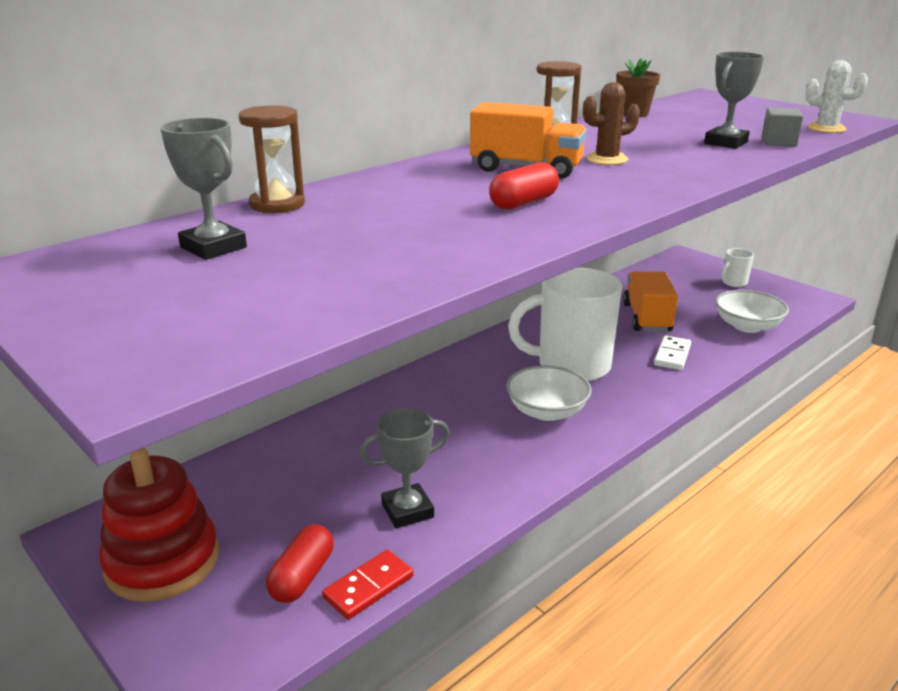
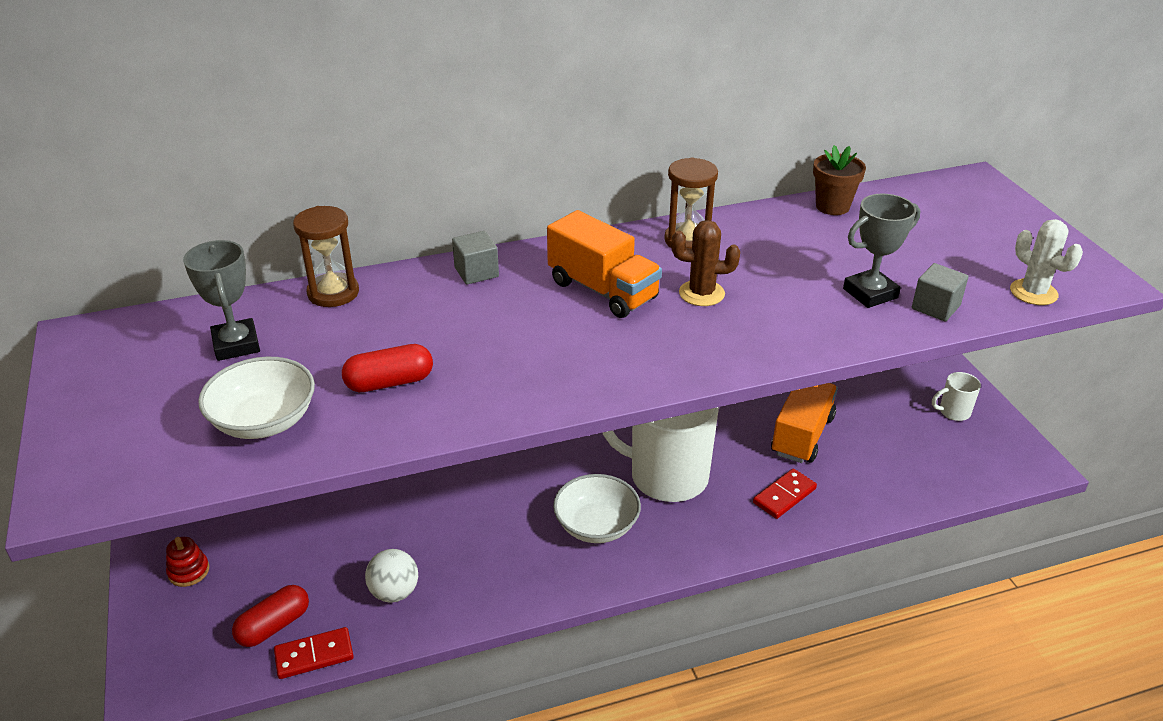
camera: 25 degrees right, 10 degrees up
red stacking toy [99,448,219,602] -> red stacking toy [166,537,209,587], size x0.43
grey trophy [360,408,450,528] -> white ball [365,549,418,602]
red capsule [489,162,559,210] -> red capsule moved to [342,344,433,392]
white domino [654,336,691,370] -> red domino [753,468,817,519]
white bowl [715,290,789,333] -> white bowl moved to [198,357,315,439]
none -> grey cube [452,231,499,285]

